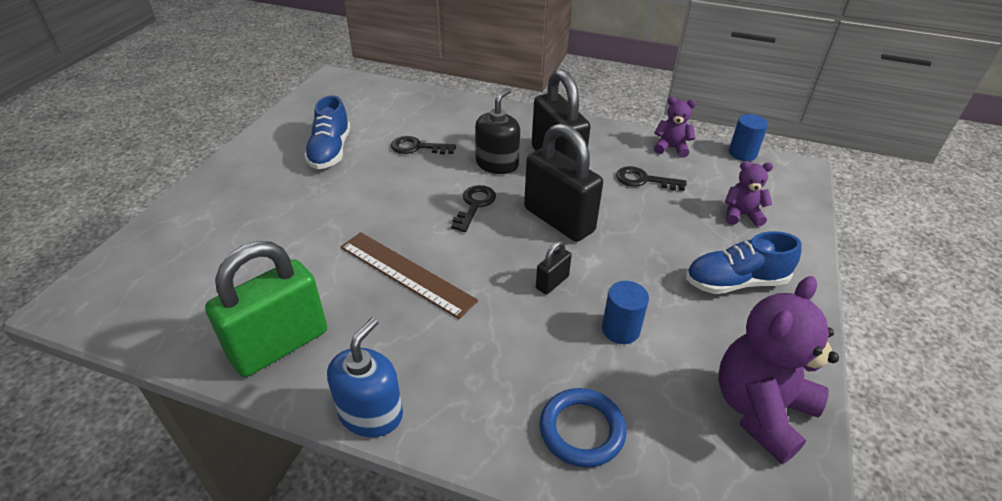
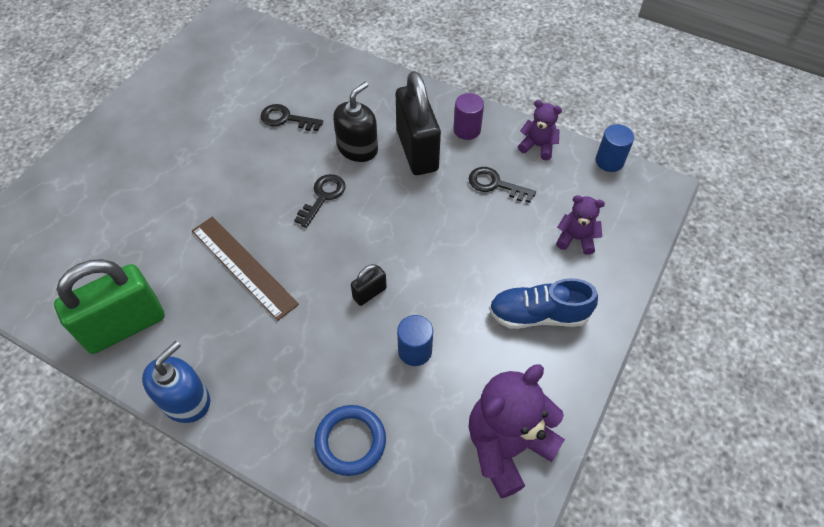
camera: 10 degrees right, 15 degrees up
blue shoe [304,95,350,169] -> none
black padlock [524,123,603,242] -> none
none -> purple cylinder [453,93,484,140]

